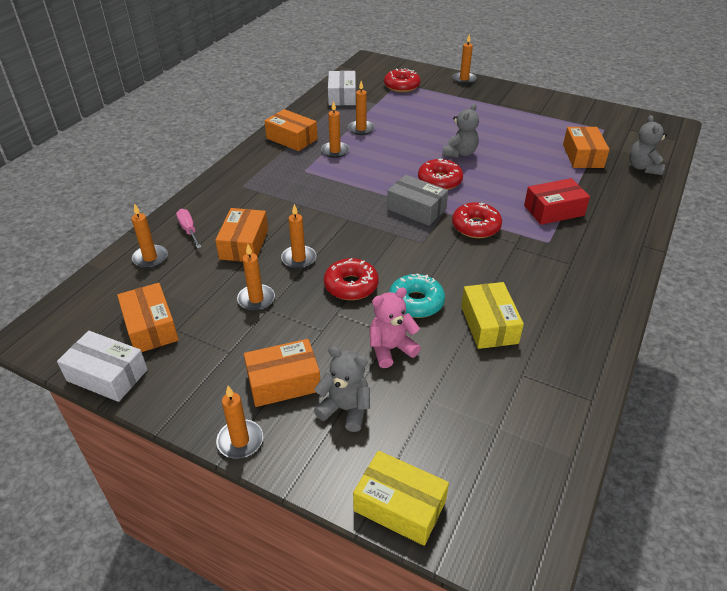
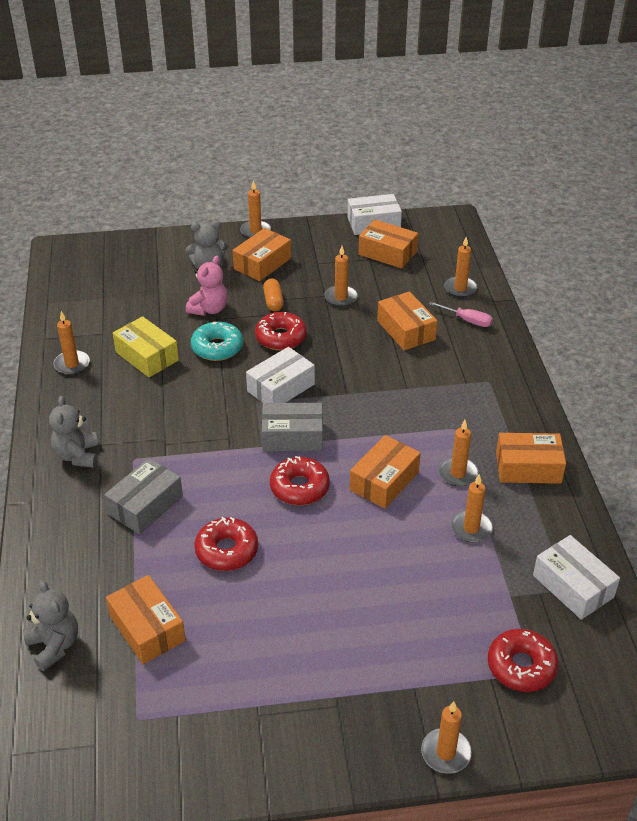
camera: 145 degrees right, 0 degrees up
orange candle [281,204,316,269] -> orange candle moved to [53,311,90,375]
yellow box [353,451,449,546] -> none
grey teddy bear [442,104,479,158] -> grey teddy bear moved to [49,396,99,468]
red donut [452,202,502,238] -> red donut moved to [194,517,258,571]
red box [524,178,590,225] -> grey box [104,458,183,534]
none -> white box [246,347,315,403]
none -> orange capsule [263,279,284,311]
none -> orange box [350,435,421,509]

